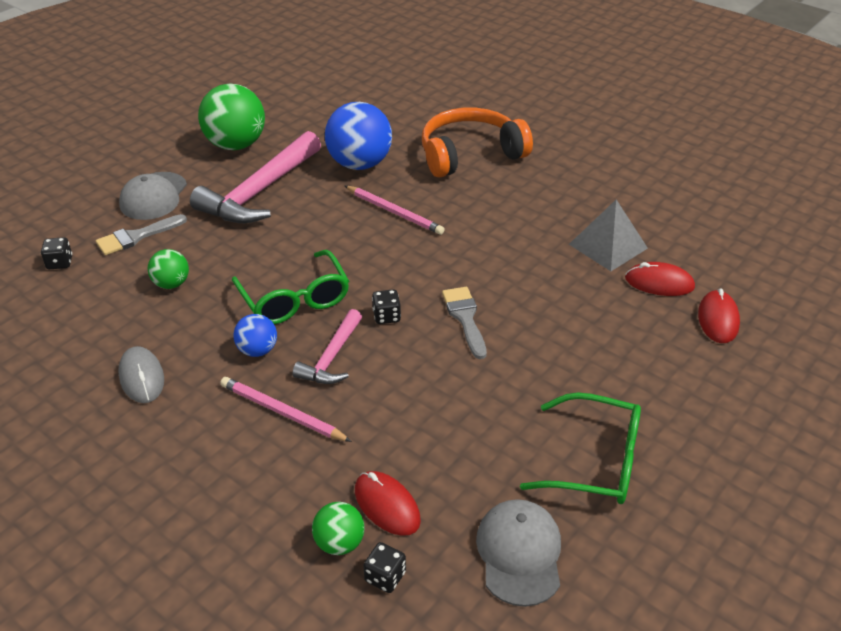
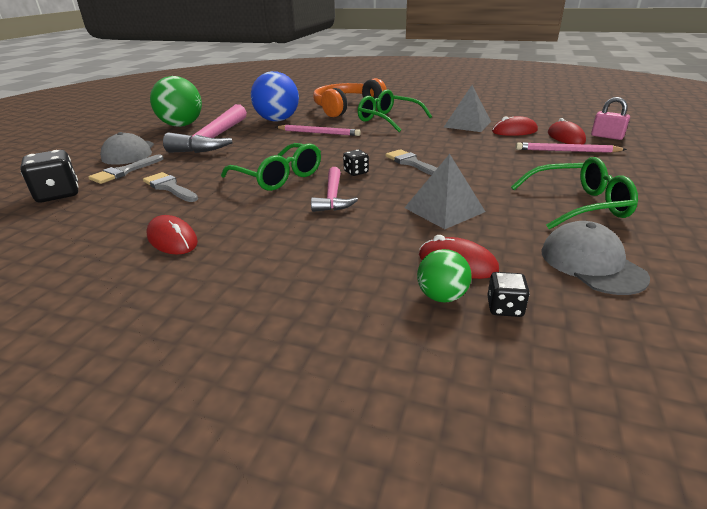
camera: 20 degrees left, 10 degrees down
black dice [41,237,72,269] -> black dice [20,150,78,202], size x1.84
grey mouse [118,346,164,403] -> red mouse [147,215,198,254]
green ball [148,249,189,289] -> grey brush [143,172,198,202]
pink pencil [220,377,352,442] -> pink pencil moved to [516,143,627,153]
blue ball [233,314,277,357] -> none
none -> green glasses [357,90,432,132]
none -> grey pyramid [405,154,485,229]
none -> pink padlock [591,97,630,140]

